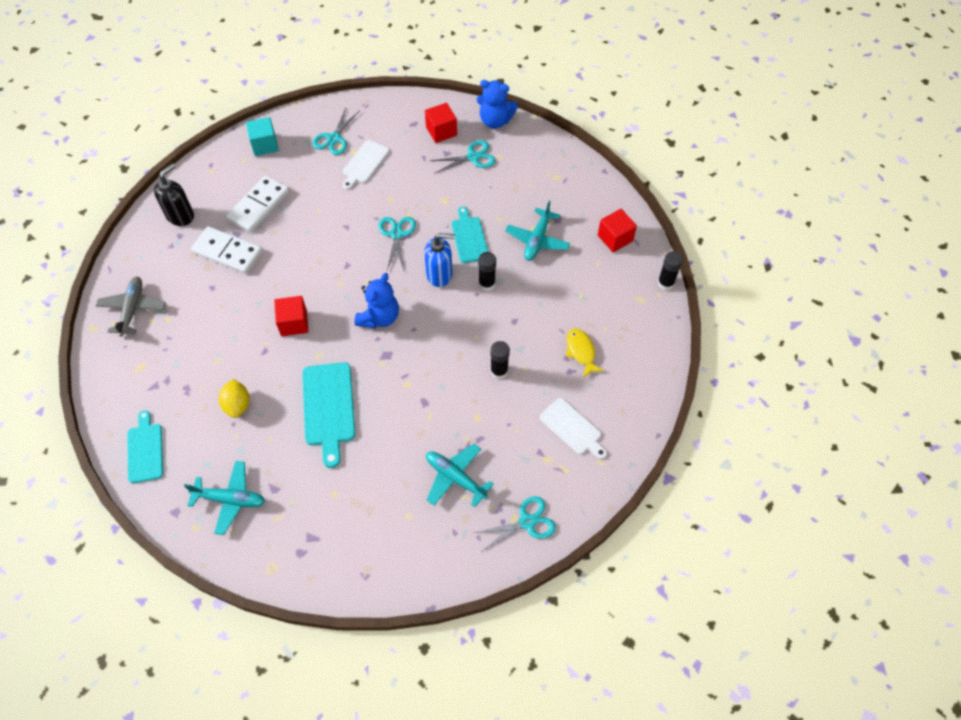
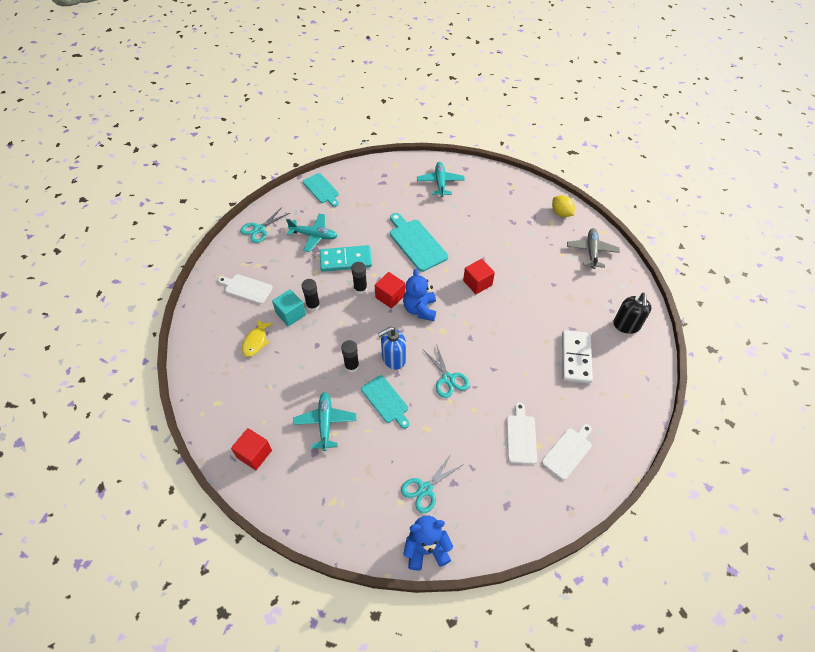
camera: 155 degrees right, 5 degrees down
grey plane [96,277,166,337] -> grey plane turned 150 degrees counterclockwise [567,228,620,269]
turquoise cutting board [127,410,163,483] -> turquoise cutting board moved to [303,173,339,207]
turquoise plane [184,461,265,535] -> turquoise plane turned 105 degrees clockwise [417,162,465,197]
white domino [191,226,262,274] -> none
yellow lemon [219,379,250,418] -> yellow lemon moved to [552,195,575,217]
turquoise cube [246,117,279,156] -> turquoise cube moved to [272,289,306,327]
turquoise scissors [312,108,359,155] -> white cutting board [542,424,592,480]
red cube [425,103,457,143] -> red cube moved to [375,272,405,309]
yellow fish [566,329,604,378] -> yellow fish turned 60 degrees clockwise [242,319,273,357]
black glue stick [658,251,683,290] -> black glue stick moved to [351,262,367,294]
none -> turquoise domino [320,245,372,272]

